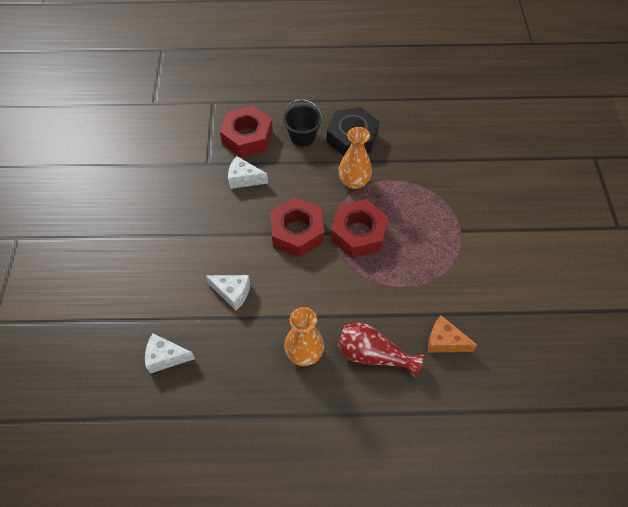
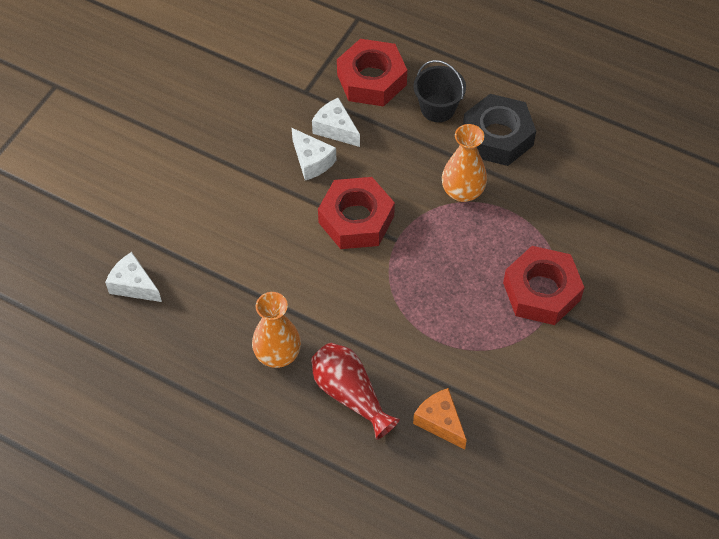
camera: 30 degrees right, 0 degrees up
white cheese [205,275,250,311] -> white cheese moved to [292,128,336,180]
red nut [331,200,389,258] -> red nut moved to [503,246,585,325]

